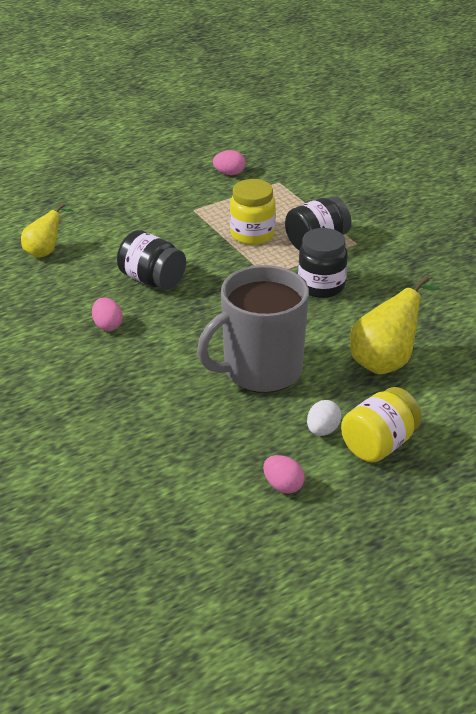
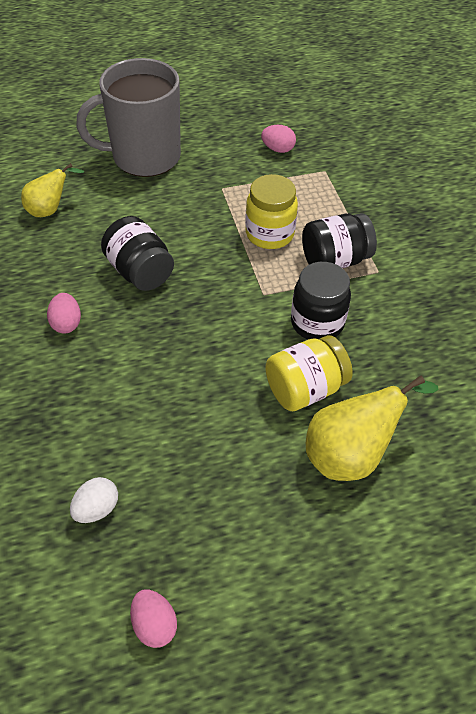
camera: 15 degrees right, 15 degrees up
grey mug [197,265,309,393] -> grey mug moved to [76,58,181,177]
white egg [307,400,342,436] -> white egg moved to [70,477,118,523]
yellow jar [341,387,422,462] -> yellow jar moved to [265,335,353,411]

